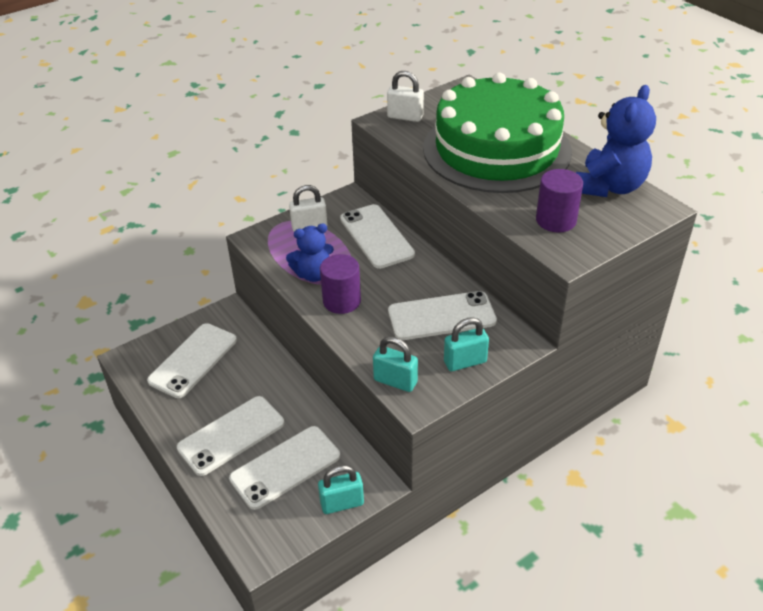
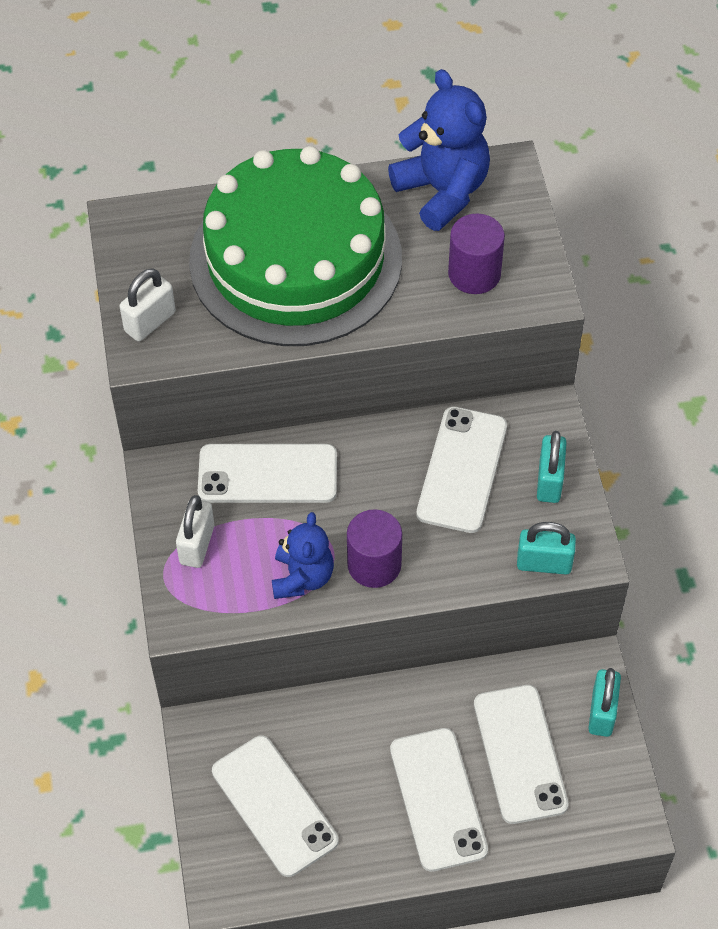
camera: 65 degrees left, 15 degrees up
turquoise padlock [373,336,418,392] -> turquoise padlock turned 45 degrees clockwise [517,522,576,575]

